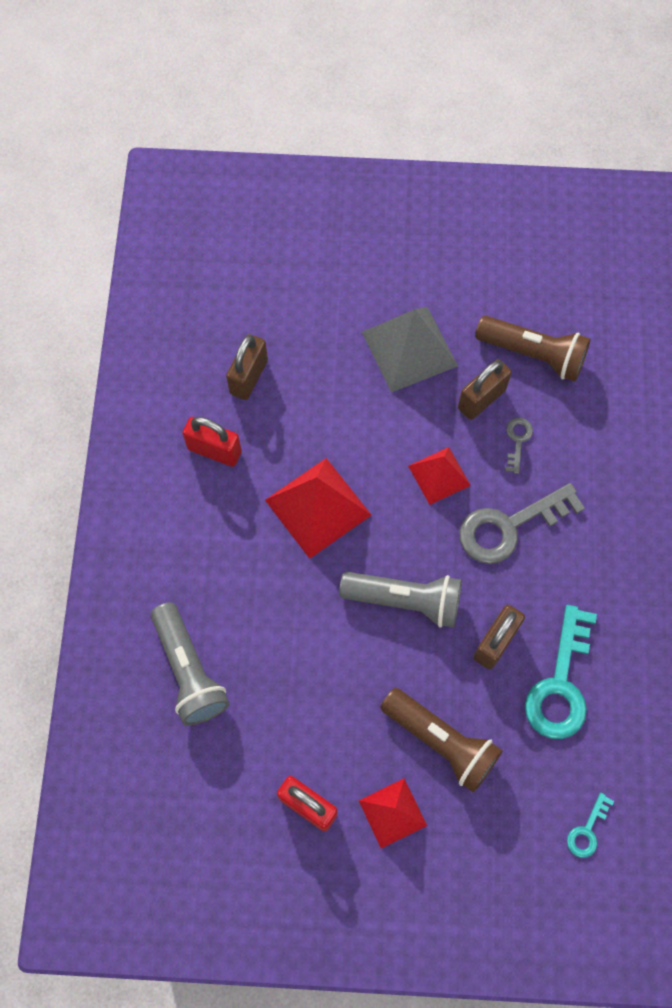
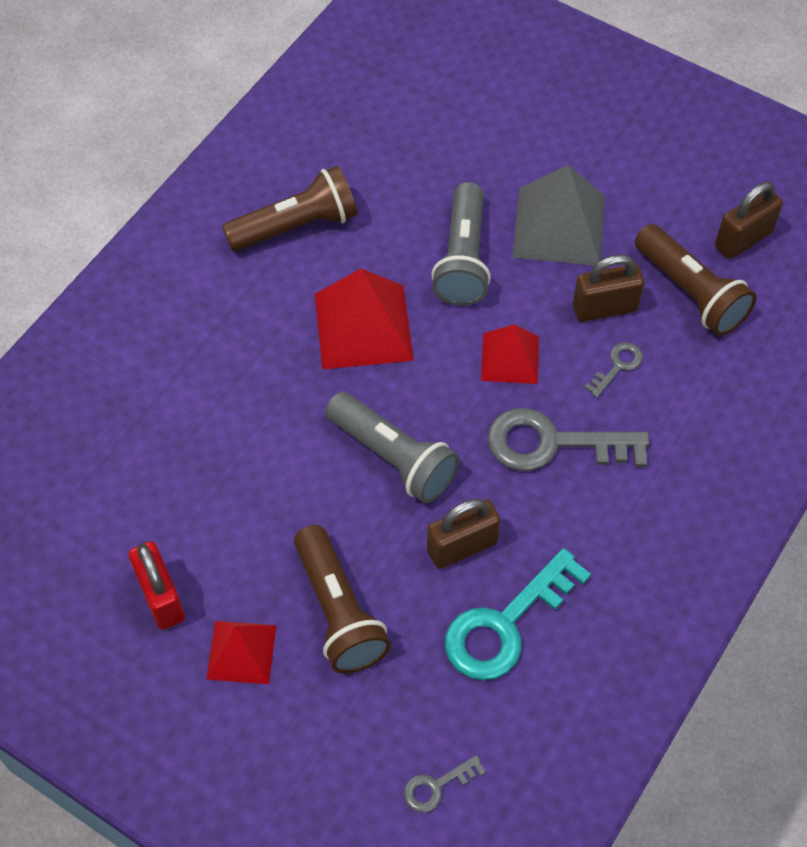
camera: 30 degrees right, 10 degrees down
grey flashlight [151,602,229,726] -> grey flashlight moved to [431,182,491,306]
red padlock [183,417,242,467] -> brown flashlight [222,166,357,251]
brown padlock [226,334,268,400] -> brown padlock moved to [715,182,783,259]
turquoise key [567,793,614,858] -> grey key [404,755,486,813]

